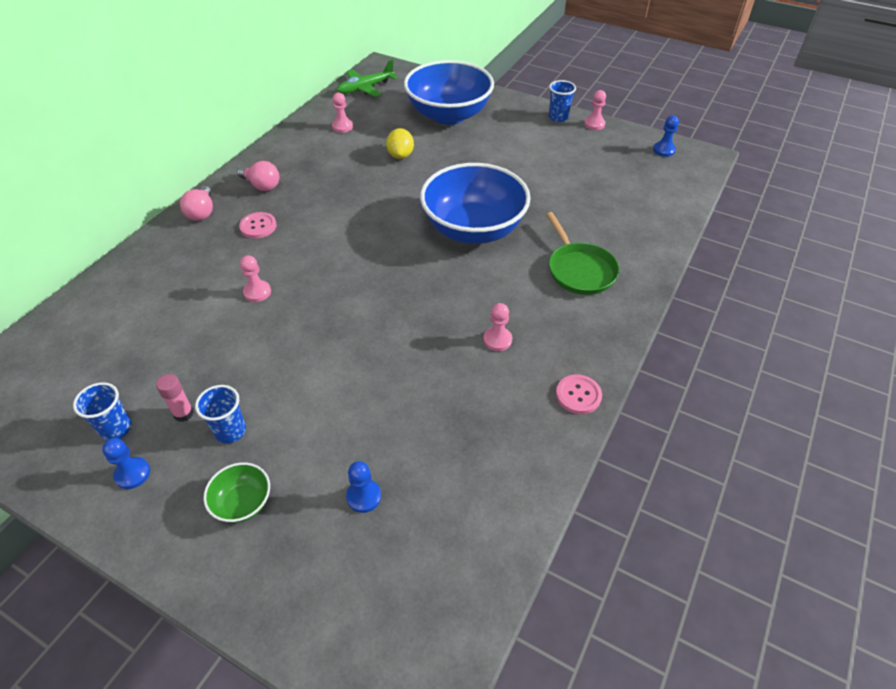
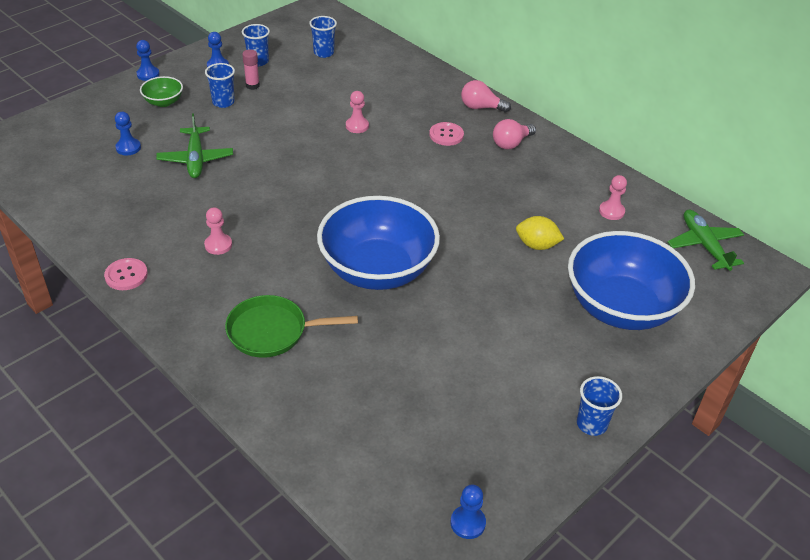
camera: 105 degrees right, 5 degrees down
pink pawn [584,90,606,130] -> none
none -> blue pawn [136,40,160,81]
none -> green plane [156,113,233,178]
none -> blue cup [309,16,337,58]

